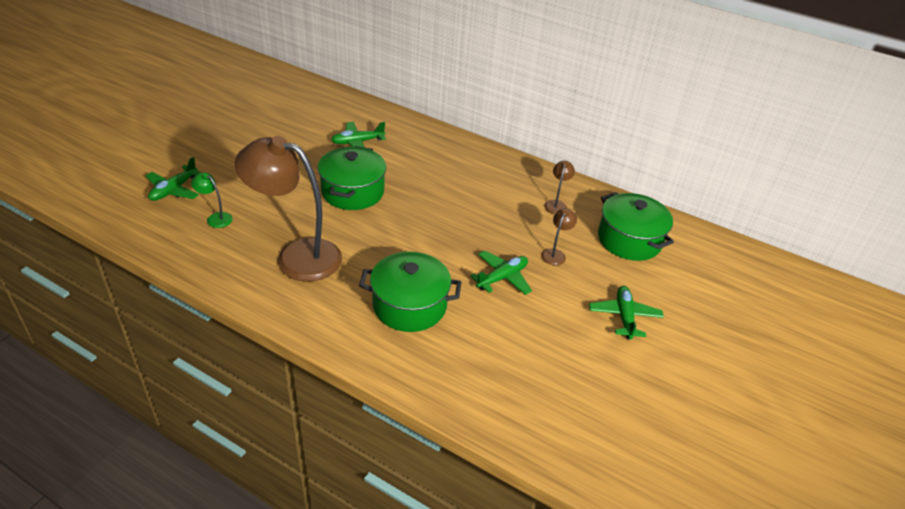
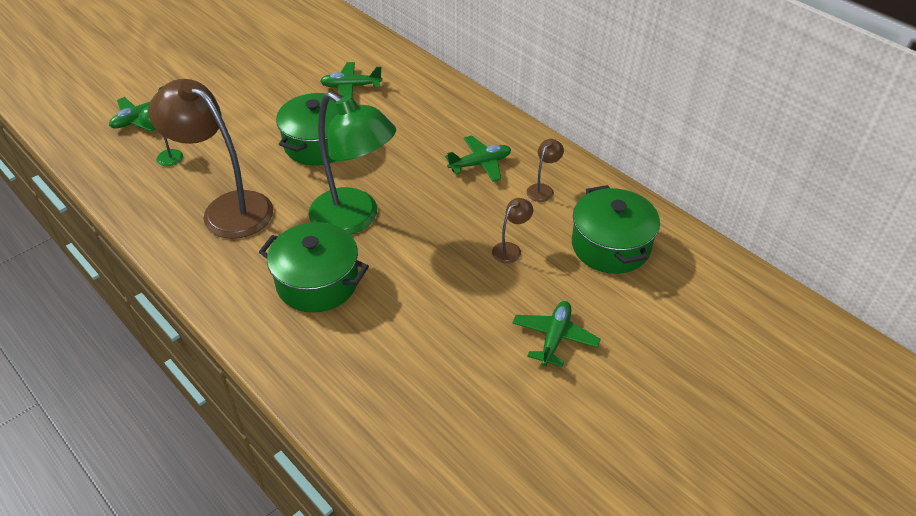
camera: 20 degrees right, 5 degrees up
green plane [470,250,532,295] -> green plane moved to [445,135,511,182]
none -> green lamp [309,92,396,235]

